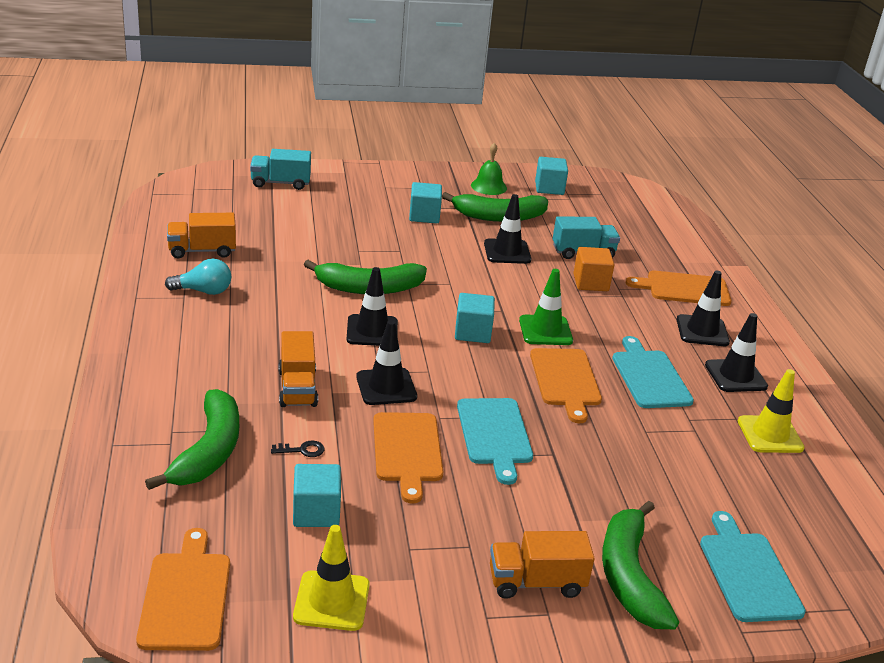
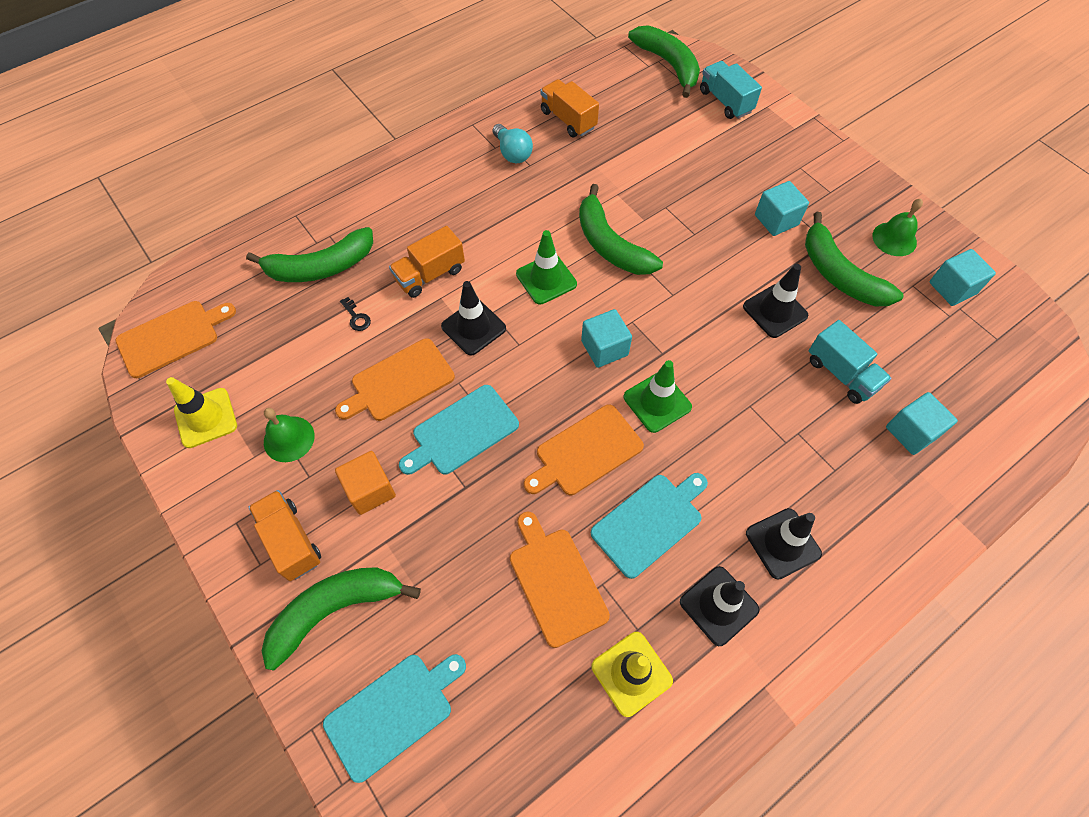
camera: 65 degrees right, 30 degrees up
turquoise cube [293,464,341,527] -> turquoise cube moved to [886,392,958,455]
black traffic cone [347,267,398,346] -> green traffic cone [516,230,577,305]
orange cube [573,247,614,291] -> orange cube moved to [335,451,396,515]
orange cutting board [626,271,731,306] -> orange cutting board moved to [510,511,610,648]
none -> green bell [264,408,315,462]
none -> green banana [628,25,700,98]

